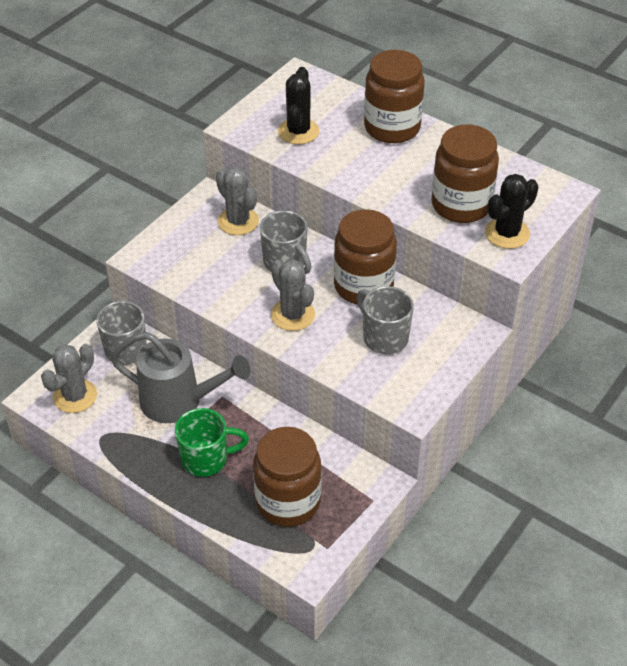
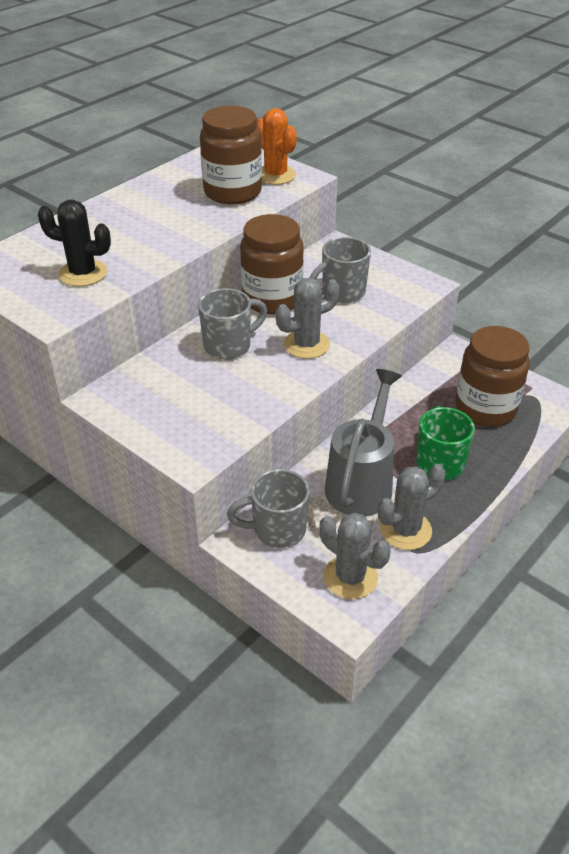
camera: 85 degrees left, 5 degrees down
grey cactus [216,166,259,235] -> grey cactus moved to [378,464,446,550]
brown jar [364,50,425,143] -> none
black cactus [485,174,539,249] -> orange cactus [257,108,297,185]

